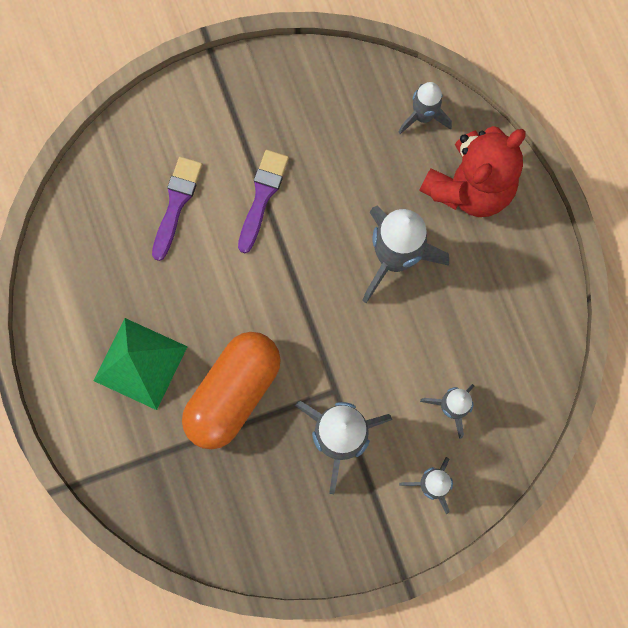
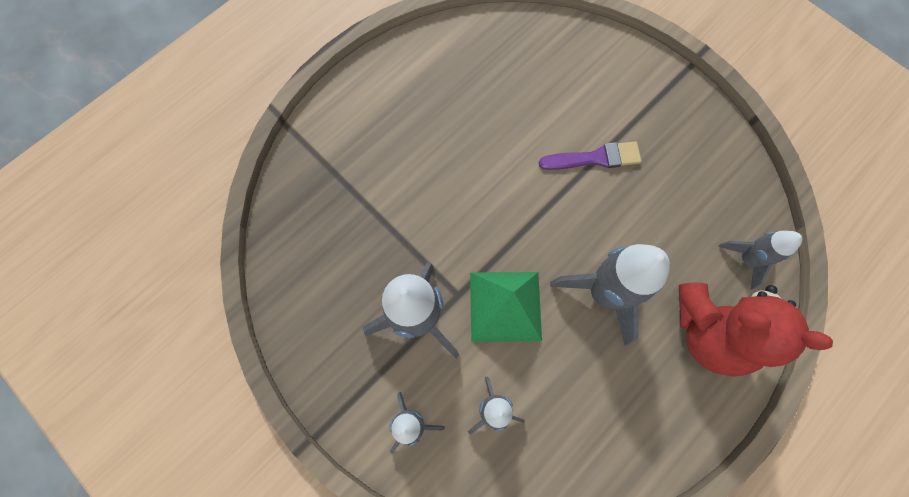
camera: 65 degrees right, 5 degrees down
green pyramid [94,318,188,410] -> green pyramid moved to [470,272,542,342]
purple brush [152,157,203,261] -> none
orange capsule [182,332,281,449] -> none

